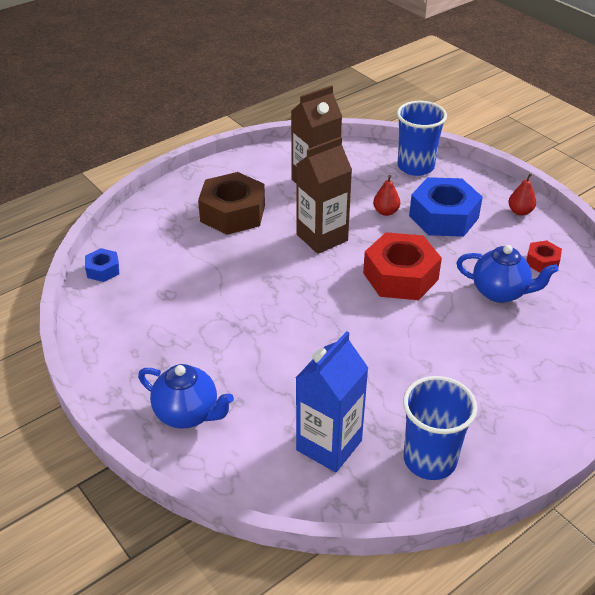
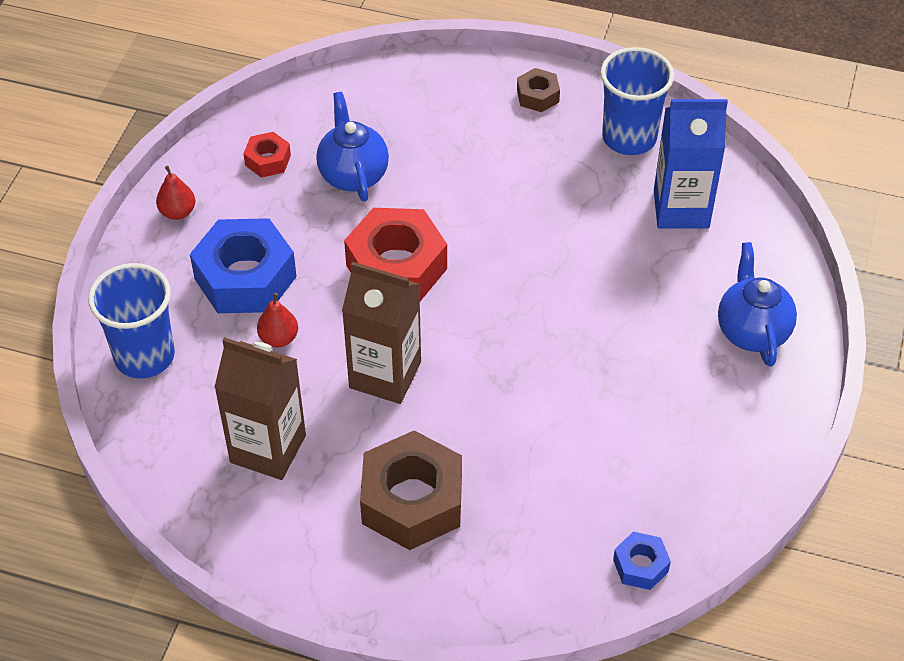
camera: 125 degrees left, 10 degrees up
none -> brown nut [517,68,560,112]

